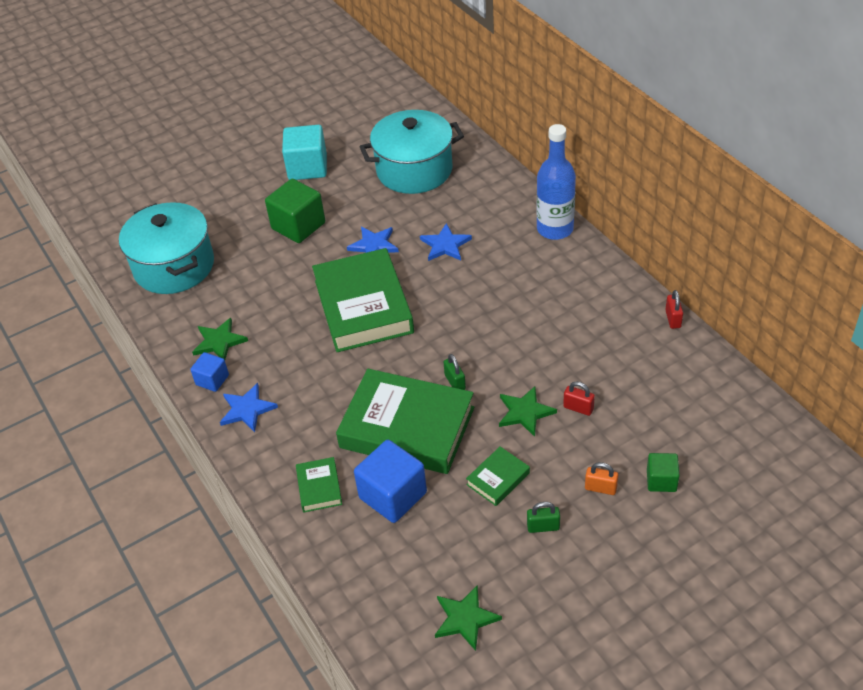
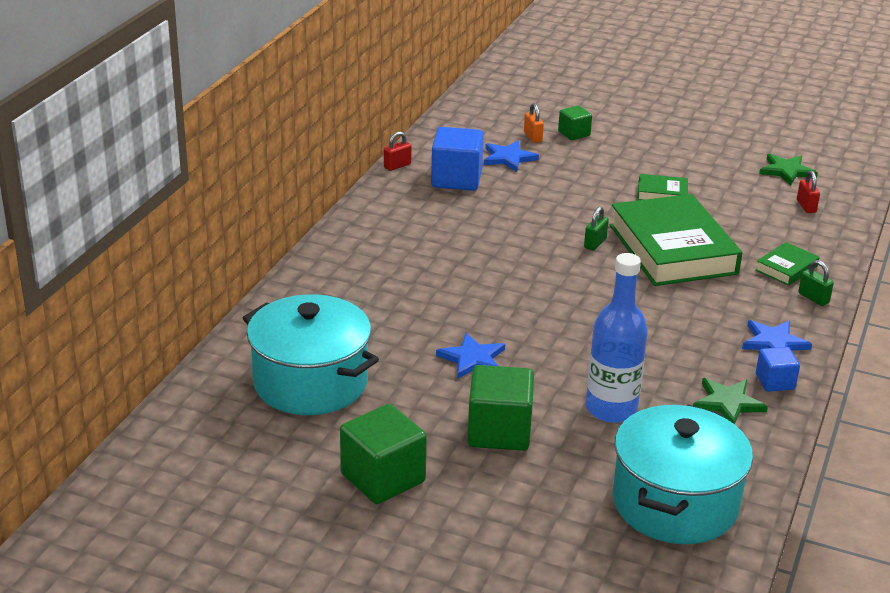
camera: 130 degrees left, 15 degrees down
turquoise cube [282,125,327,180] -> green cube [340,404,427,504]
green book [312,248,414,352] -> none
blue cube [354,440,427,523] -> blue cube moved to [431,127,484,191]
blue star [420,223,472,261] -> blue star moved to [484,141,539,172]
green star [499,386,557,437] -> none
green padlock [527,502,560,533] -> green padlock moved to [798,260,834,306]
blue bottle [537,124,576,240] -> blue bottle moved to [586,253,648,423]
red padlock [563,381,595,416] -> red padlock moved to [797,171,820,213]
orange padlock [585,462,618,495] -> orange padlock moved to [524,103,544,143]

